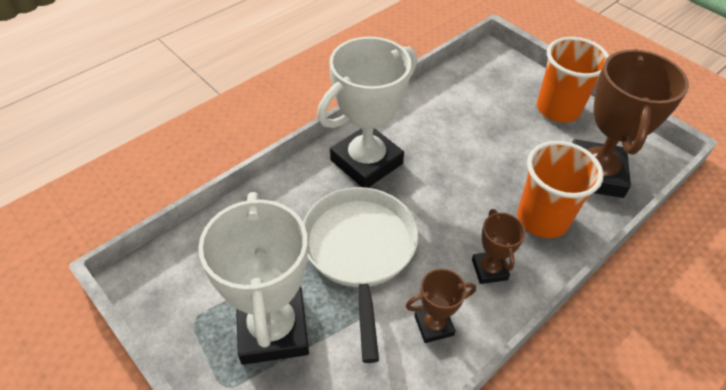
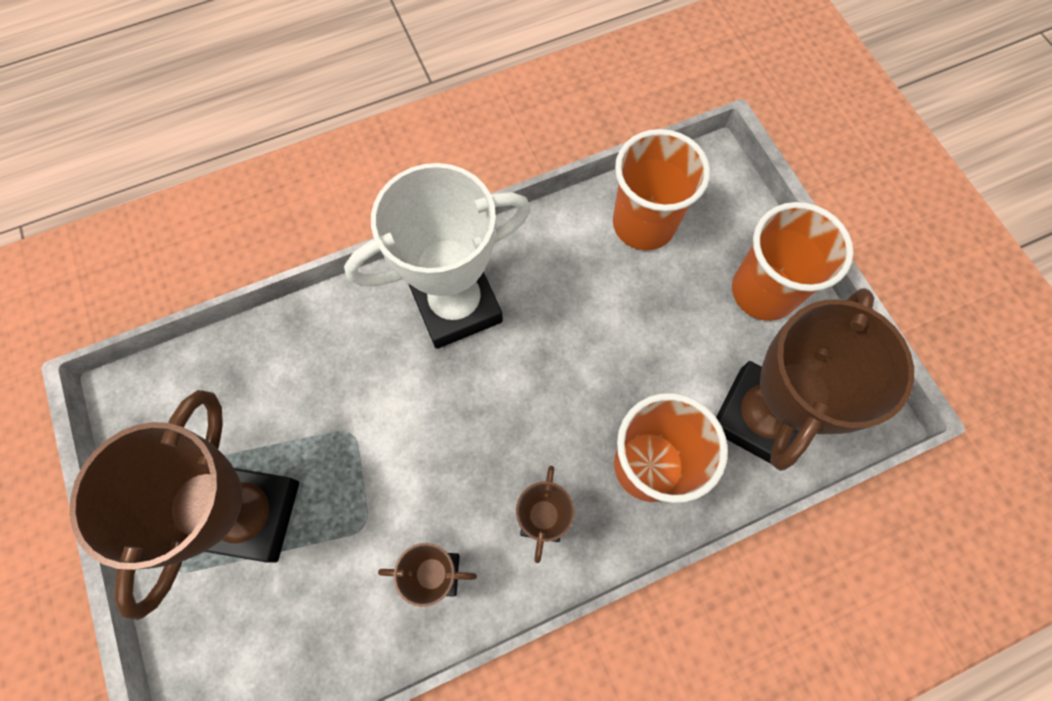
camera: 20 degrees right, 20 degrees up
white trophy [198,192,309,365] -> brown trophy [69,390,299,620]
white pan [303,187,418,363] -> none
none -> orange cup [613,129,710,250]

